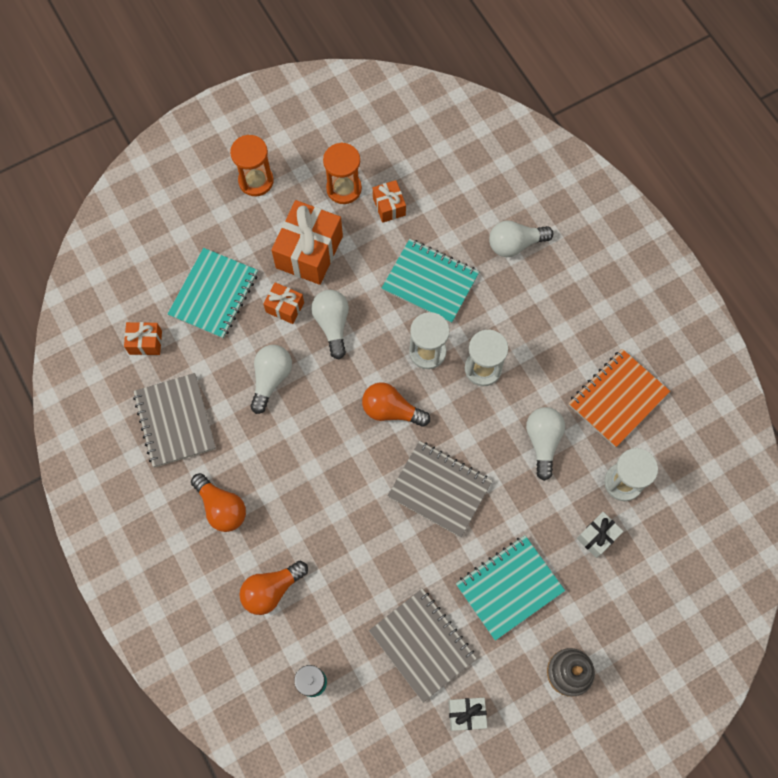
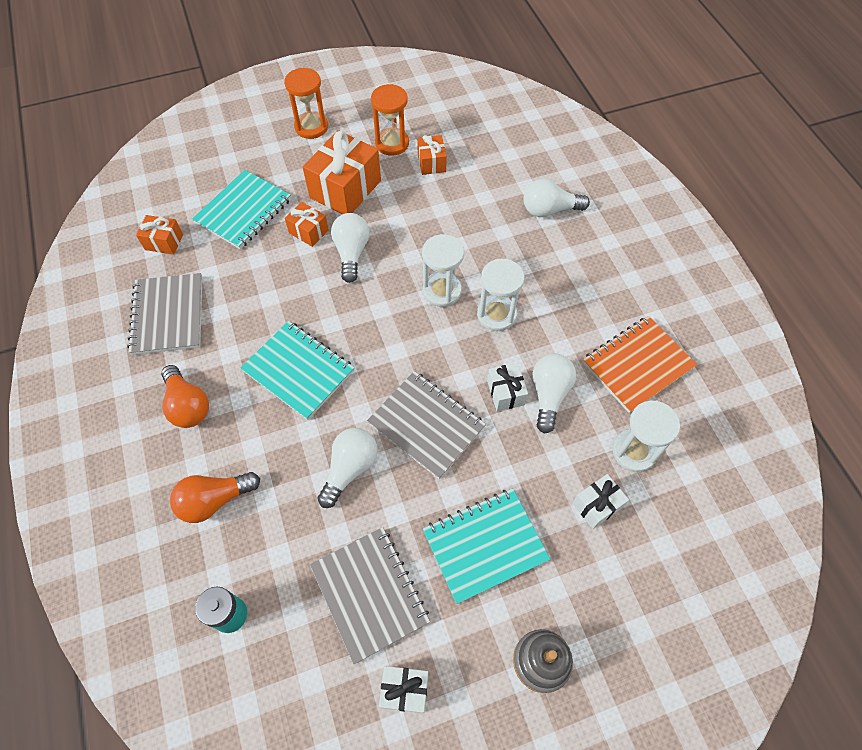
camera: 10 degrees right, 10 degrees down
white light bulb [250,345,292,414] -> white light bulb moved to [317,428,378,508]
orange light bulb [362,382,430,427] -> none
turquoise notebook [382,239,479,324] -> turquoise notebook moved to [240,321,354,420]
none -> white gift [487,363,528,411]

